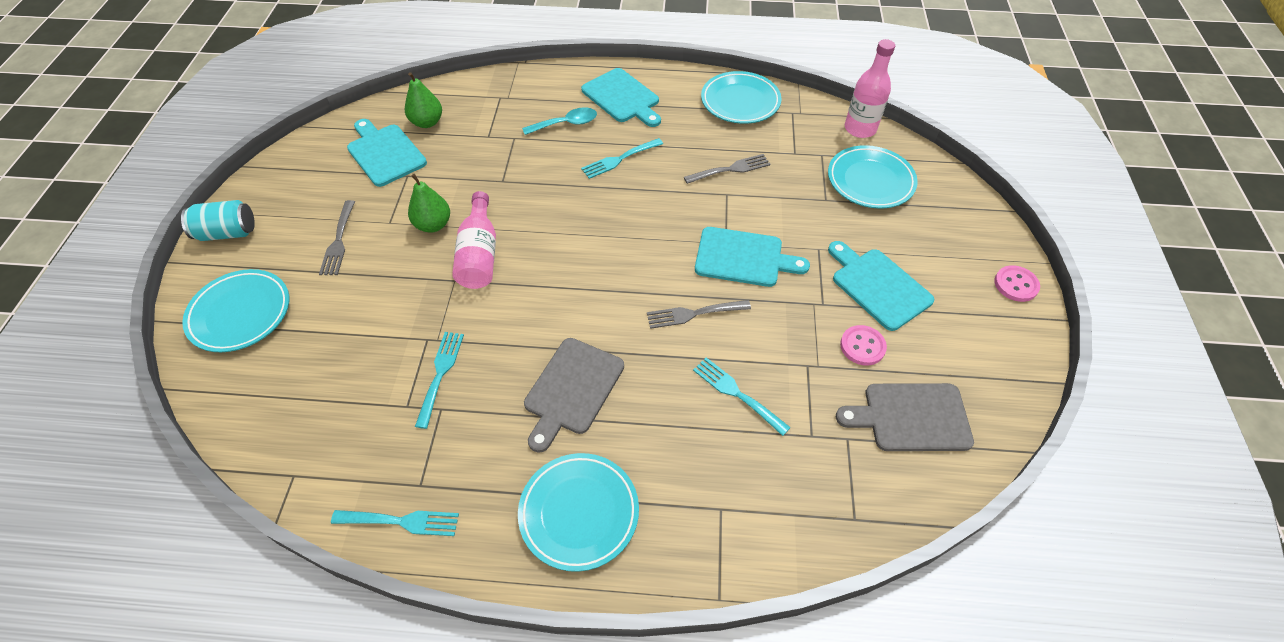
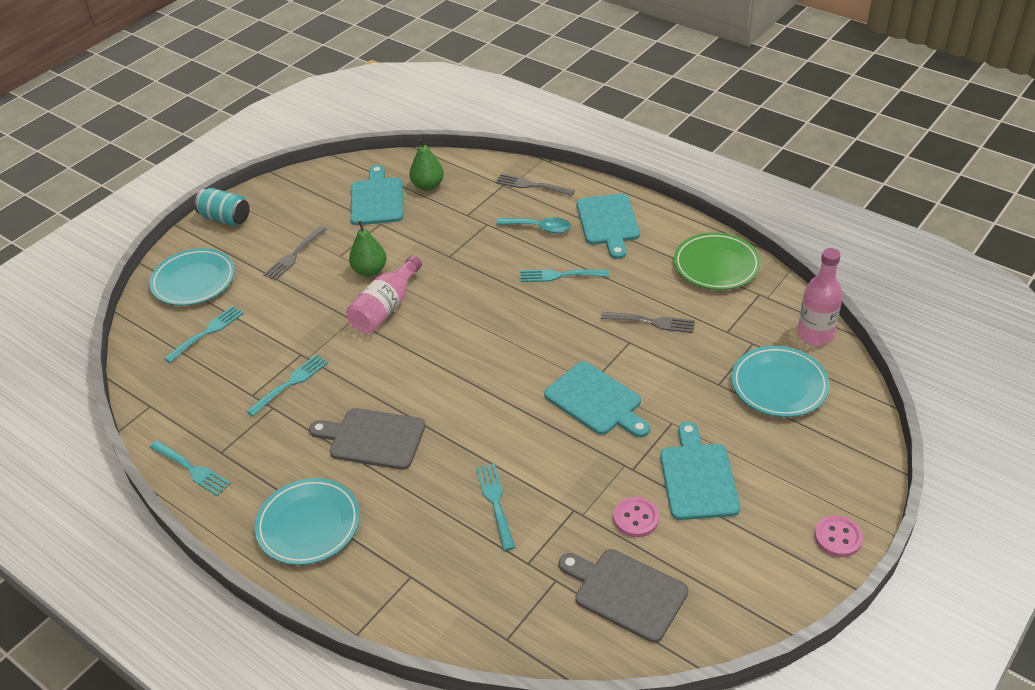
camera: 35 degrees right, 10 degrees down
grey cutting board [524,338,624,453] -> grey cutting board turned 45 degrees clockwise [309,408,426,470]
grey fork [647,300,751,329] -> grey fork moved to [495,174,575,196]
turquoise plate [701,71,782,124] -> green plate [674,232,761,290]
none -> turquoise fork [164,306,244,363]

